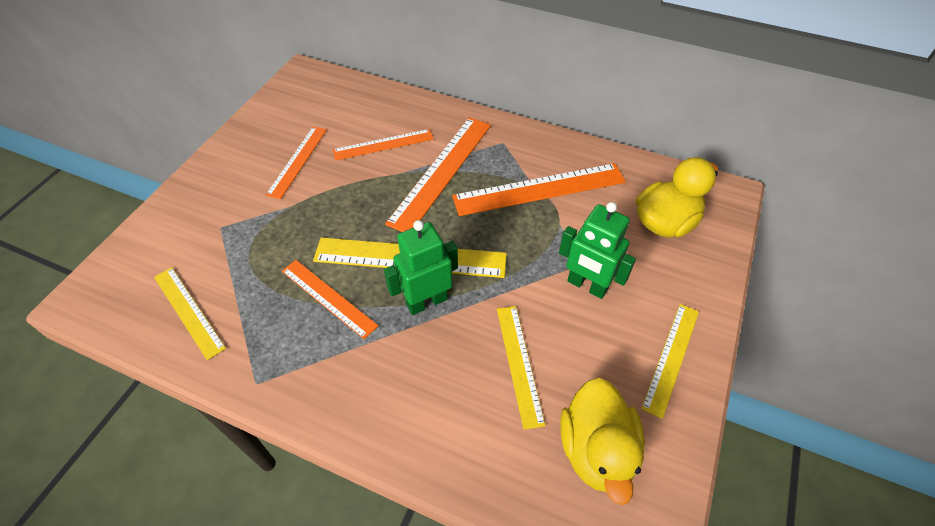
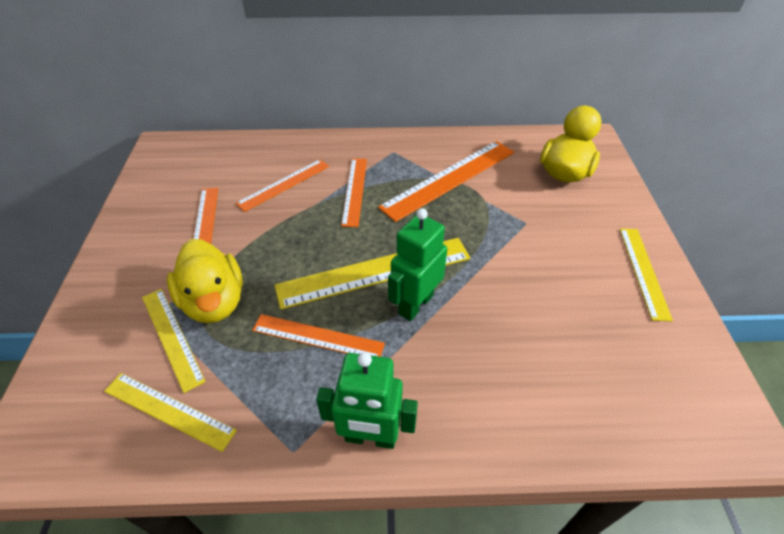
camera: 25 degrees left, 5 degrees down
orange ruler [385,117,491,232] -> orange ruler [341,159,367,227], size x0.61
yellow ruler [497,306,545,430] -> yellow ruler moved to [142,289,206,393]
green robot [559,202,636,299] -> green robot moved to [316,352,418,449]
yellow duck [560,377,645,505] -> yellow duck moved to [167,239,243,323]

